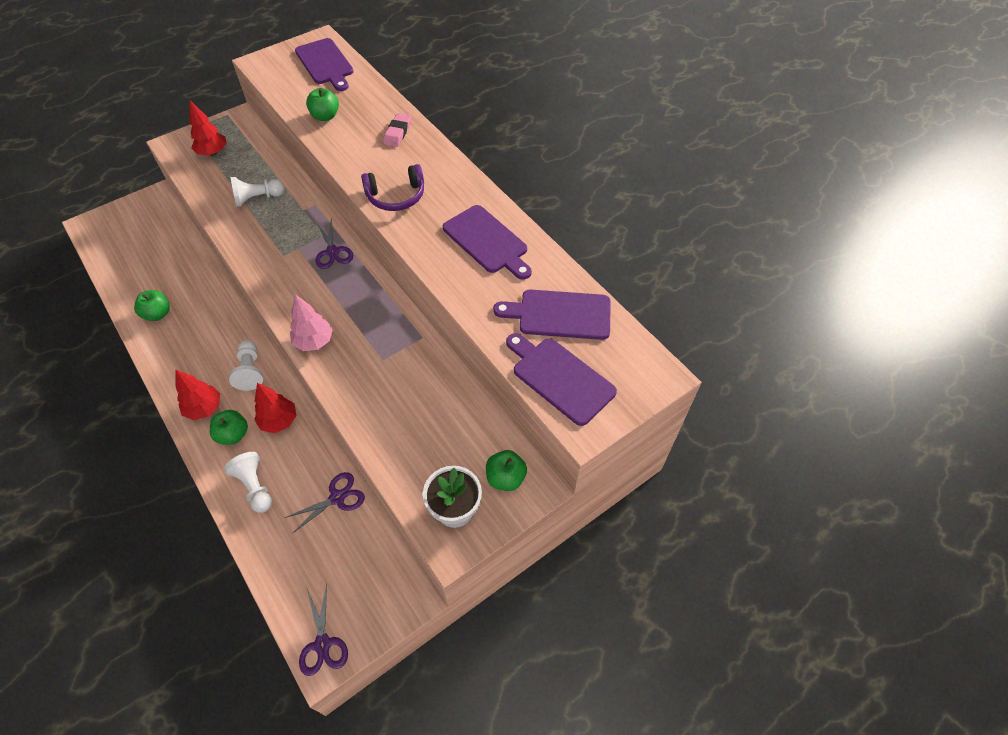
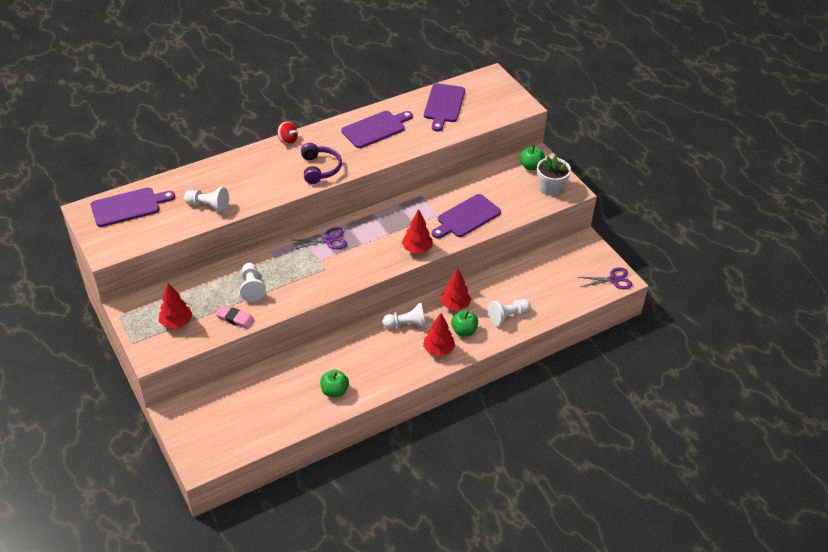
camera: 85 degrees left, 10 degrees down
purple scissors [285,472,365,534] -> none
pink tree [290,294,333,351] -> red tree [402,209,433,253]
green apple [306,88,339,121] -> white pawn [184,187,229,213]
pink eraser [383,113,412,147] -> pink eraser moved to [215,305,255,329]
purple cutting board [506,333,617,426] -> purple cutting board moved to [432,194,501,238]
none -> red spinning top [277,121,298,145]

